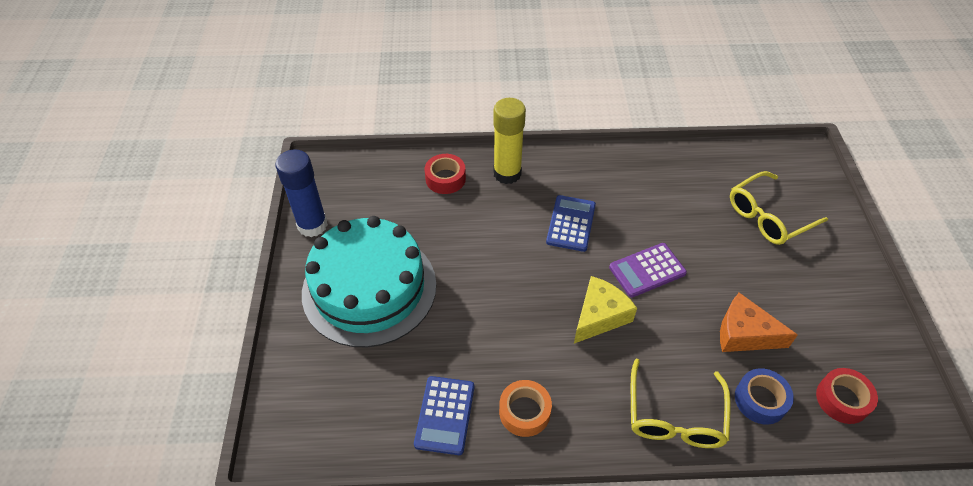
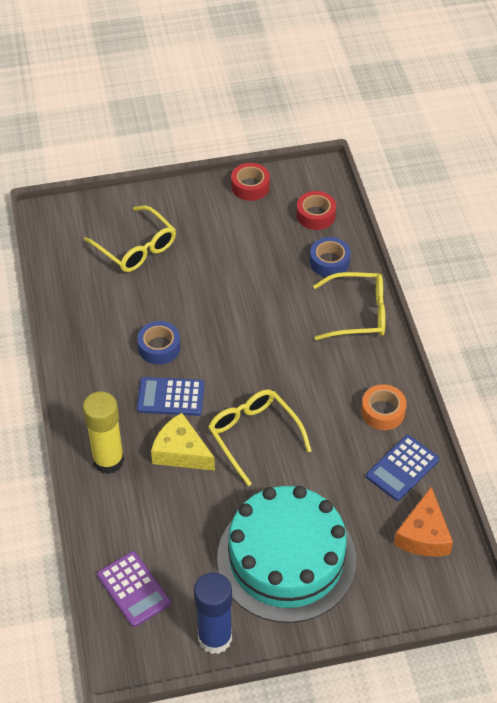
camera: 100 degrees left, 0 degrees up
blue calculator [414,376,474,455] -> blue calculator turned 135 degrees clockwise [366,435,439,501]
red tape [425,154,466,194] -> red tape moved to [231,163,270,201]
yellow cheese [574,276,637,344] -> yellow cheese moved to [151,413,215,471]
purple calculator [609,243,687,297] -> purple calculator moved to [97,551,171,627]
orange cheese [720,293,798,352] -> orange cheese moved to [394,487,453,556]
none -> blue tape [137,321,180,365]
none -> yellow glasses [208,389,312,486]

